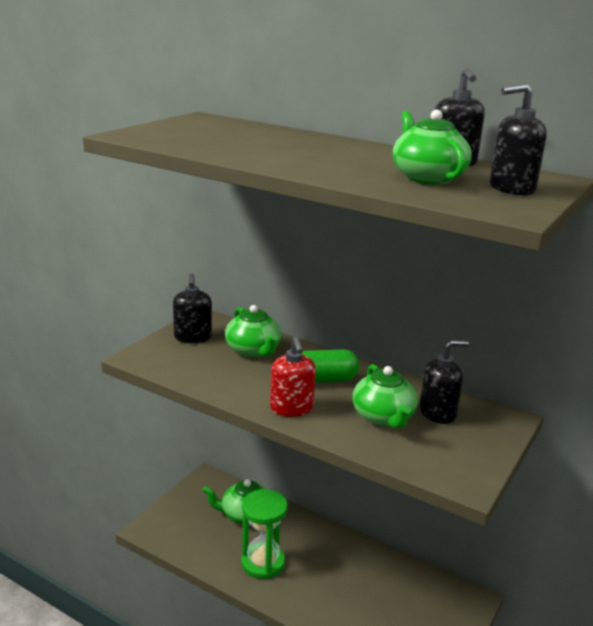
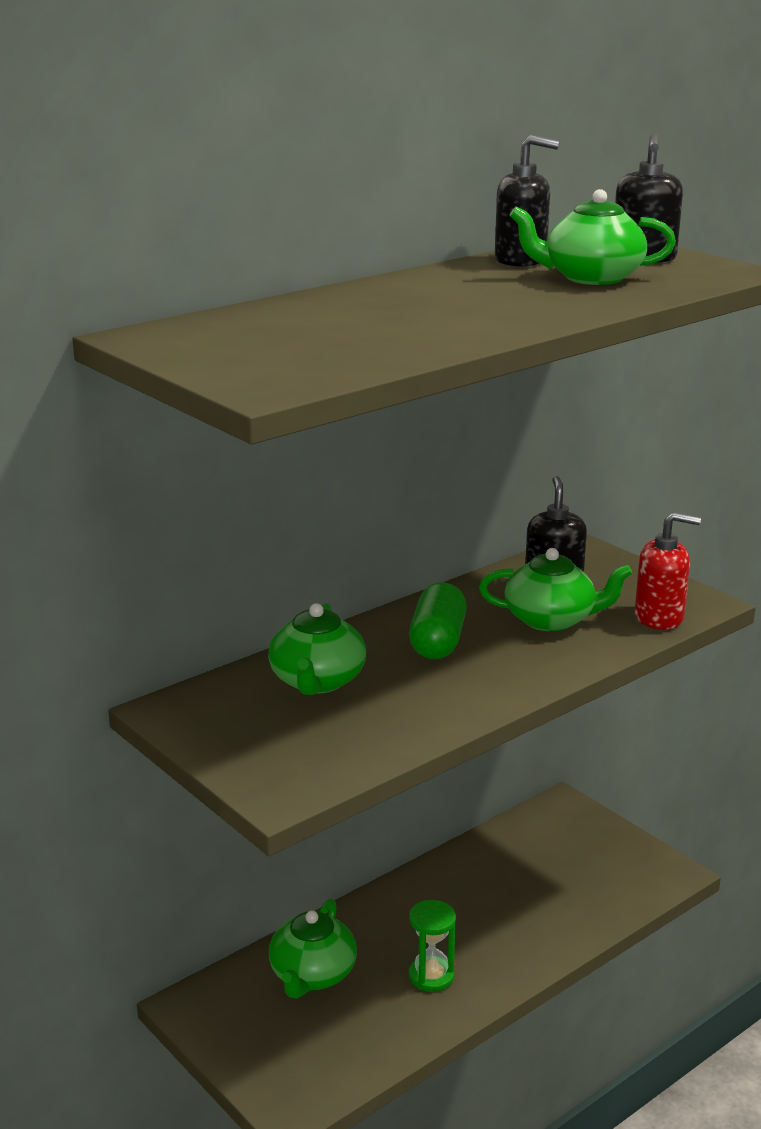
camera: 70 degrees left, 0 degrees up
black soap dispenser [173,274,212,343] -> none
green teapot [225,305,282,357] -> green teapot turned 105 degrees clockwise [268,603,366,695]
green hourglass [241,489,288,579] -> green hourglass [409,900,456,992], size x0.64
red soap dispenser [270,337,316,417] -> red soap dispenser moved to [635,512,701,630]

